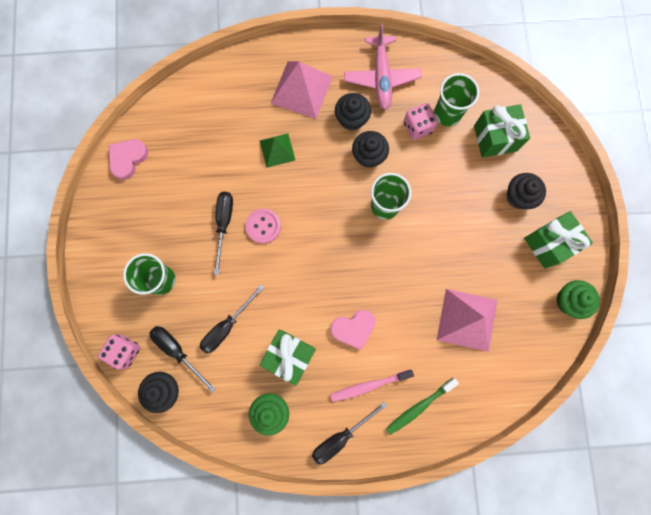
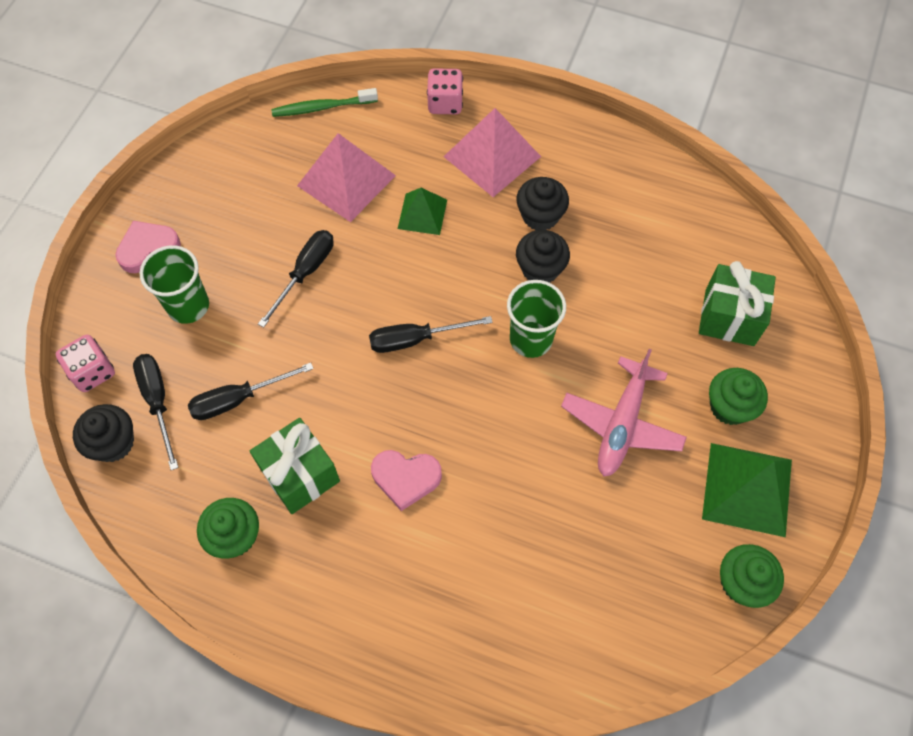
camera: 25 degrees right, 15 degrees down
pink heart [109,139,148,180] -> pink heart moved to [115,221,181,273]
pink button [245,208,281,244] -> none
black screwdriver [312,402,387,464] -> black screwdriver moved to [369,316,493,353]
pink toothbrush [330,370,414,402] -> none
pink plane [344,24,422,110] -> pink plane moved to [561,349,687,477]
green toothbrush [386,378,459,435] -> green toothbrush moved to [271,88,378,117]
pink dice [404,103,438,140] -> pink dice moved to [427,68,463,114]
green cup [434,73,479,126] -> none
pink pyramid [437,289,497,352] -> pink pyramid moved to [297,133,396,222]
black cupcake [506,173,546,209] -> green cupcake [709,368,768,425]
green gift [524,211,593,268] -> green pyramid [702,443,792,537]

